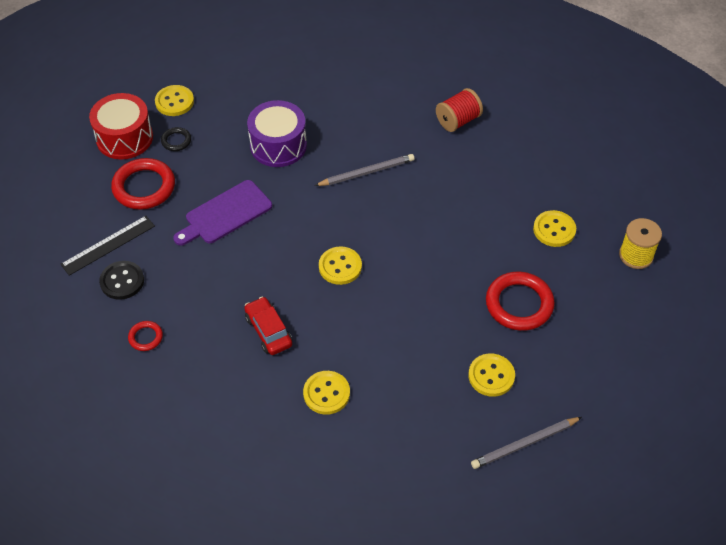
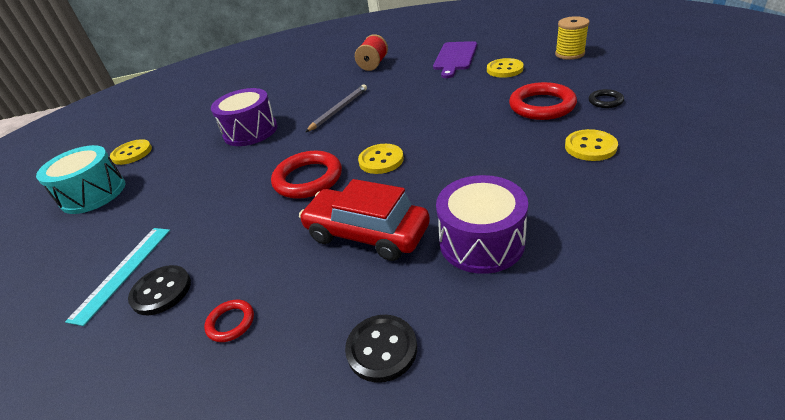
camera: 30 degrees left, 15 degrees down
black ruler [60,216,155,276] -> turquoise ruler [65,228,170,326]
red drum [89,93,153,160] -> turquoise drum [36,145,125,214]
red ring [111,158,175,209] -> red ring moved to [271,151,342,199]
black ring [161,127,191,151] -> black ring moved to [589,89,624,108]
purple cutting board [173,180,272,246] -> purple cutting board moved to [433,41,477,78]
red car [244,296,292,355] -> red car [299,179,430,261], size x1.59
yellow button [303,371,350,415] -> purple drum [436,175,528,274]
grey pencil [471,417,582,469] -> none
none -> black button [345,315,417,383]

